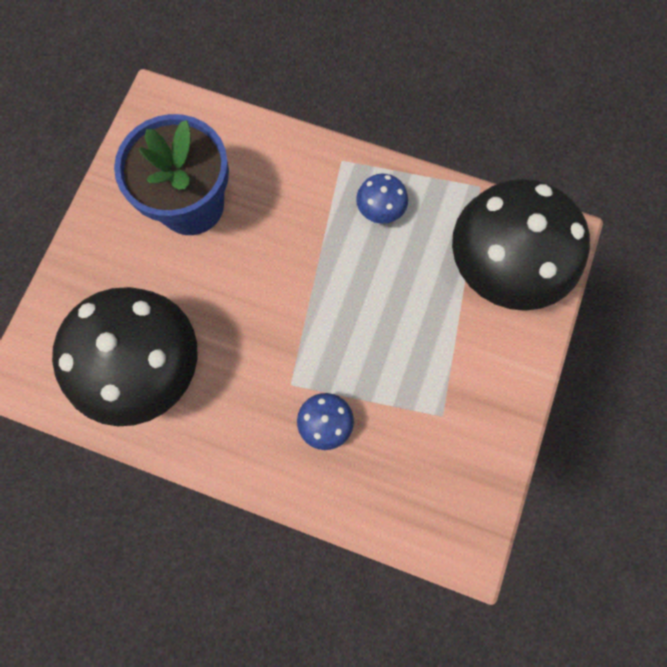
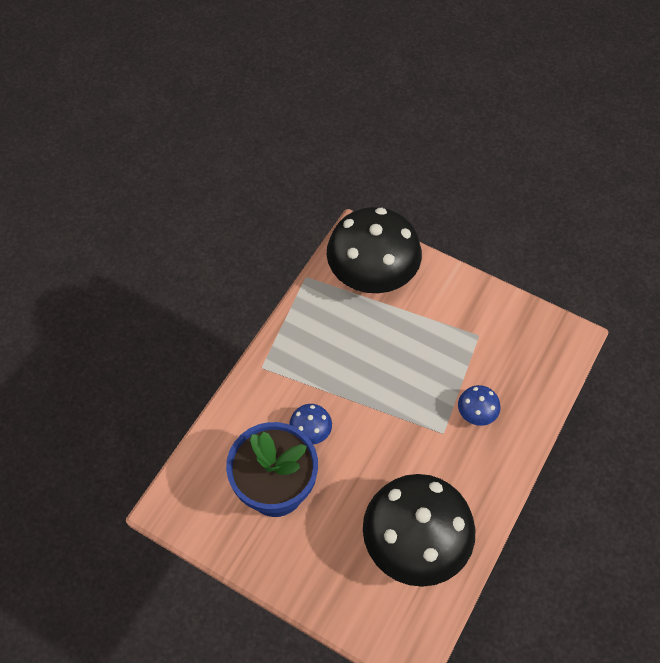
camera: 80 degrees left, 15 degrees down
blue mushroom [356,174,408,224] -> blue mushroom moved to [289,404,332,445]

